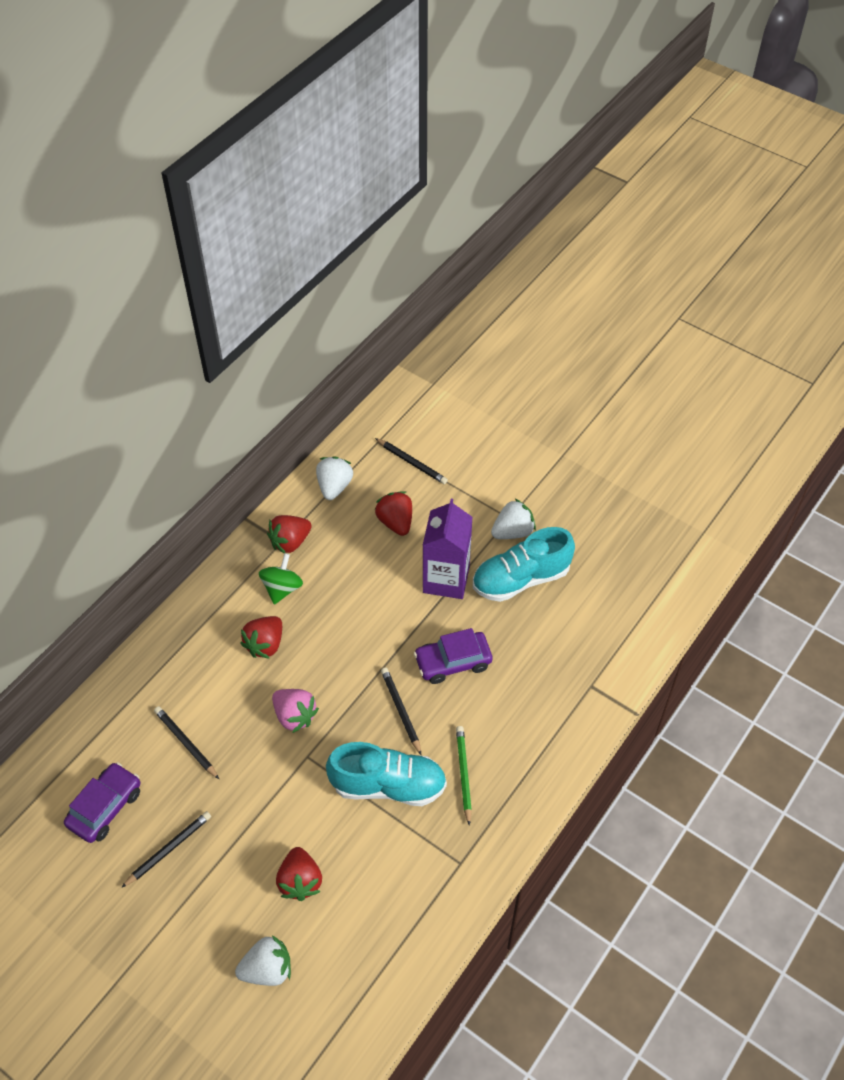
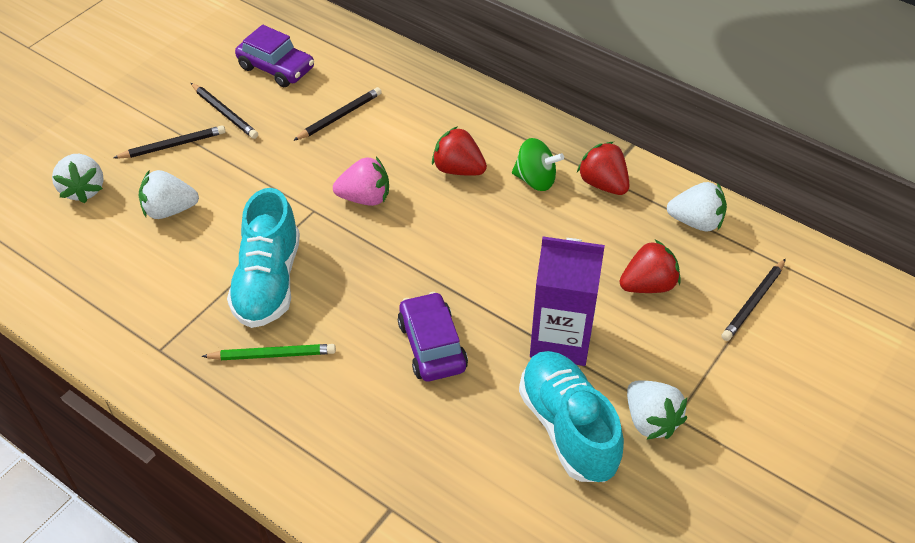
camera: 90 degrees right, 5 degrees down
pink strawberry [272,689,319,733] -> pink strawberry turned 135 degrees counterclockwise [333,157,389,206]
red strawberry [276,847,322,901] -> white strawberry [139,170,199,219]
black pencil [381,667,421,755] -> black pencil moved to [113,125,225,158]

